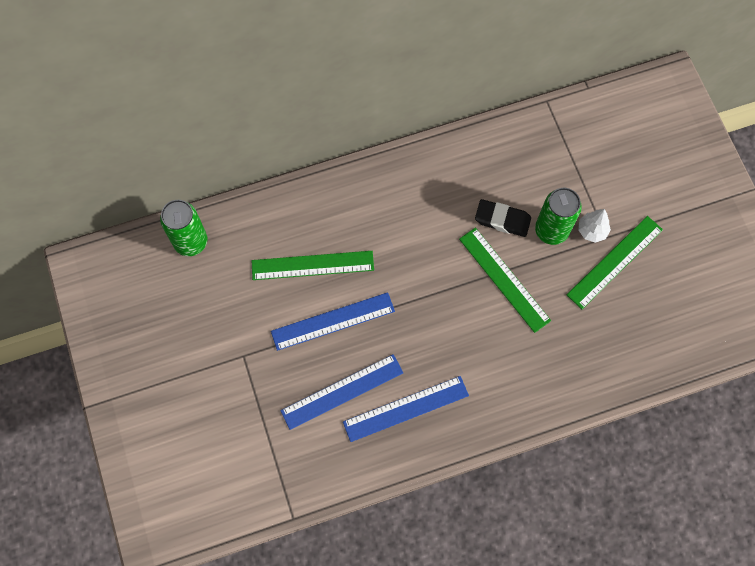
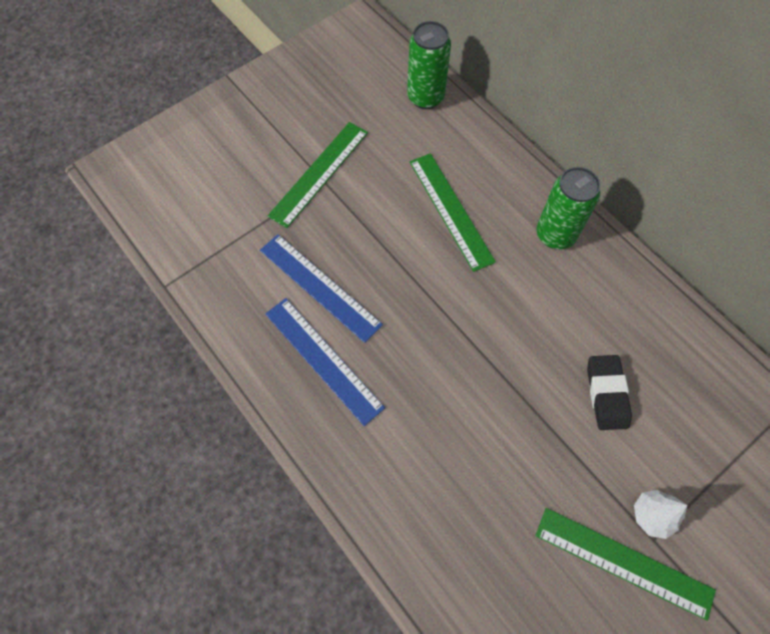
camera: 70 degrees right, 5 degrees down
blue ruler [271,292,395,351] -> none
green ruler [459,228,551,333] -> green ruler moved to [268,122,368,228]
green can [535,188,582,245] -> green can moved to [537,167,600,249]

